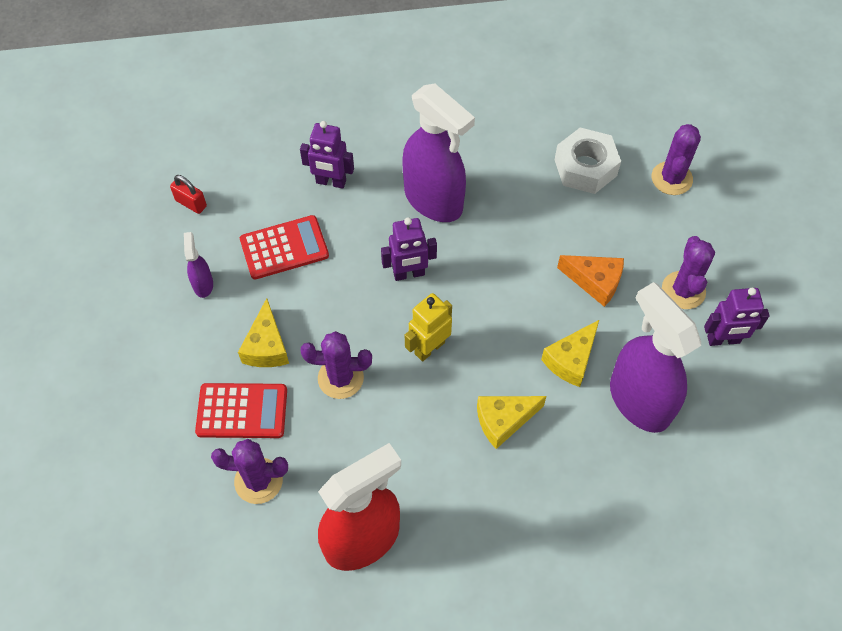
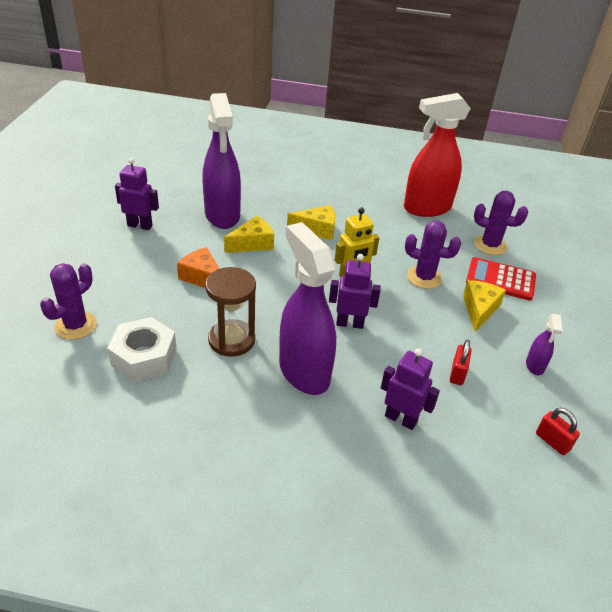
camera: 165 degrees left, 20 degrees down
red calculator [240,215,329,279] -> red padlock [450,340,472,385]
purple cactus [662,236,715,309] -> none
none -> brown hourglass [205,267,256,357]

